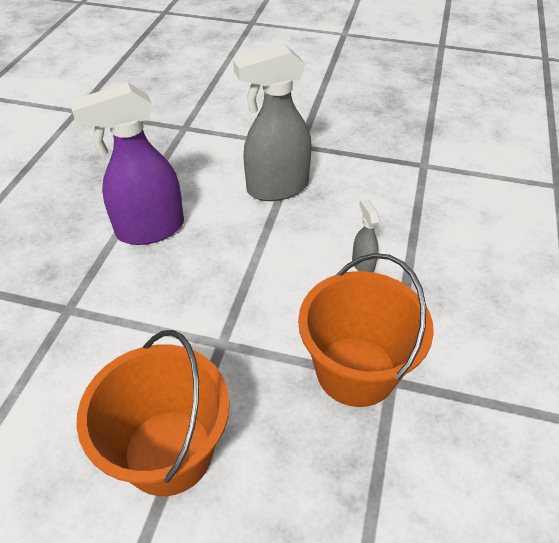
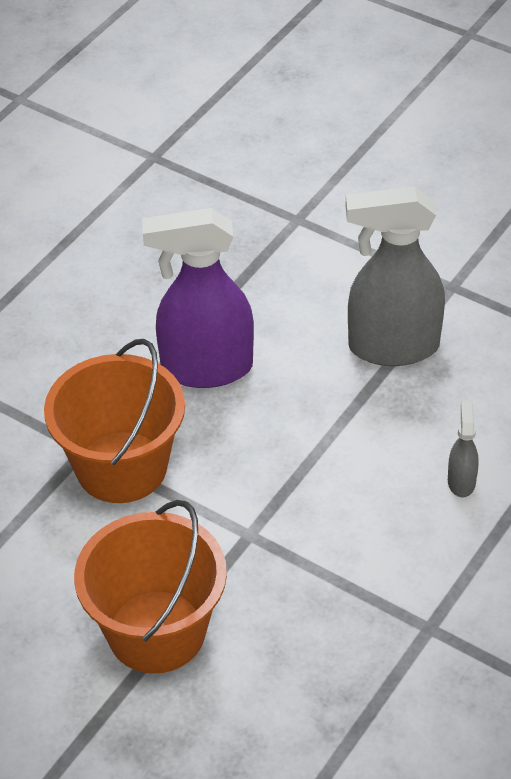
camera: 20 degrees right, 0 degrees up
orange bucket [298,253,434,407] -> orange bucket moved to [44,339,185,503]

